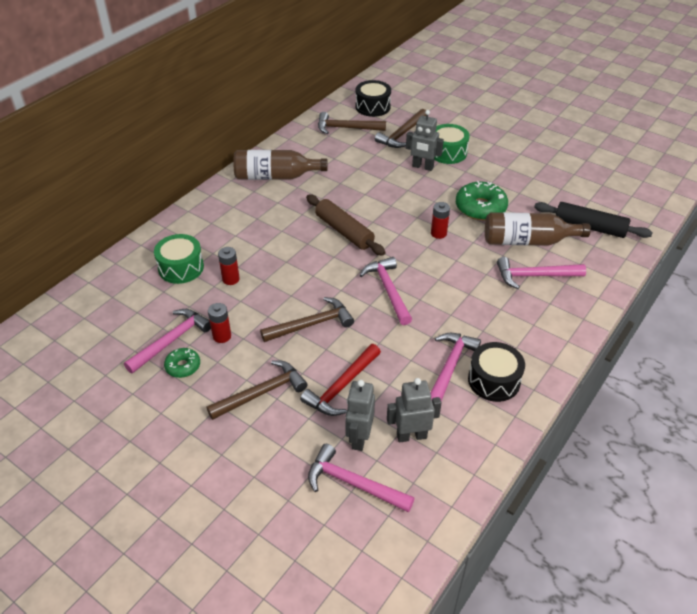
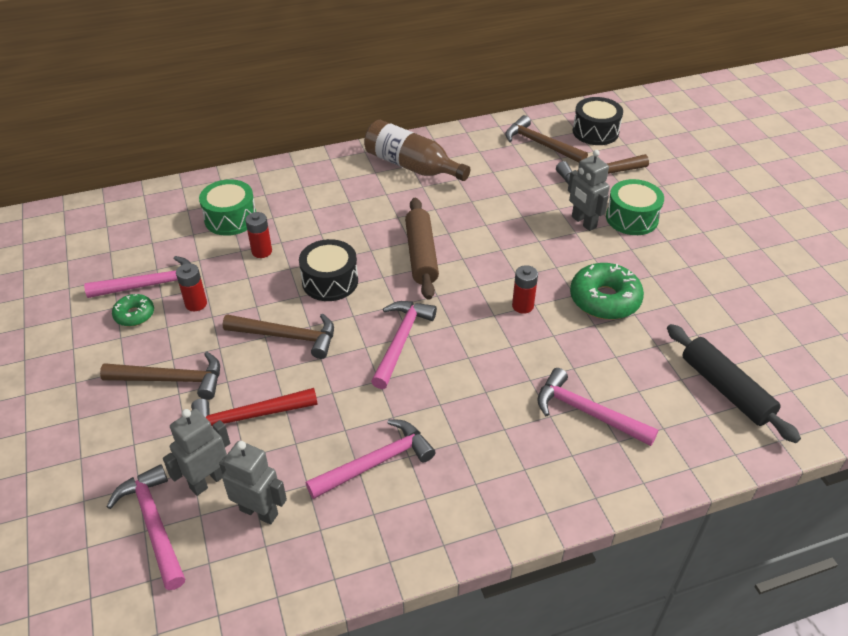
camera: 35 degrees right, 0 degrees up
black drum [468,342,525,402] -> black drum moved to [299,239,358,301]
brown bottle [485,212,591,246] -> none

